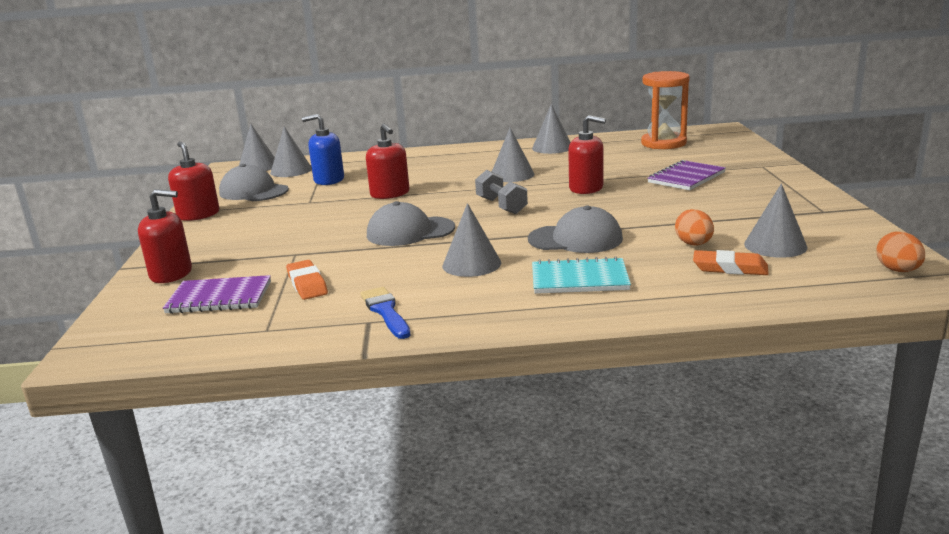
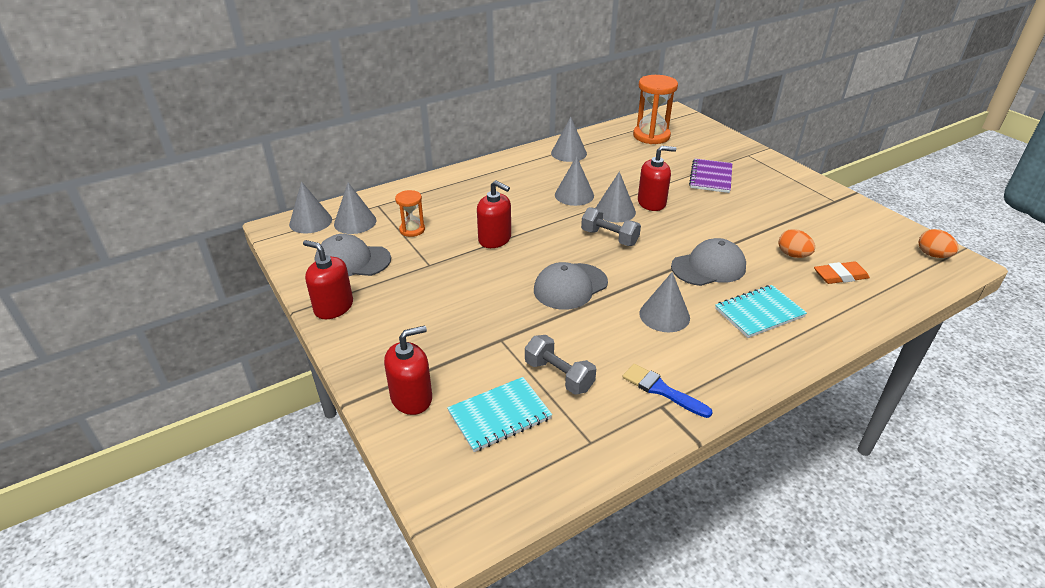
camera: 30 degrees left, 15 degrees up
purple notebook [163,275,271,314] -> turquoise notebook [447,377,552,452]
orange eraser [286,260,328,300] -> grey dumbbell [525,335,596,395]
blue soap dispenser [302,114,344,185] -> orange hourglass [395,190,425,237]
grey cone [744,184,807,258] -> grey cone moved to [596,172,636,223]

